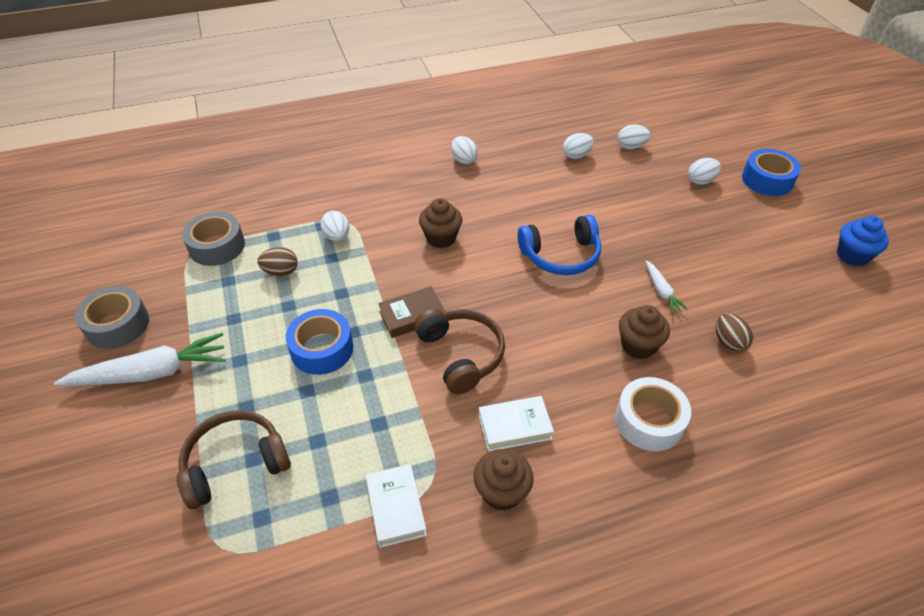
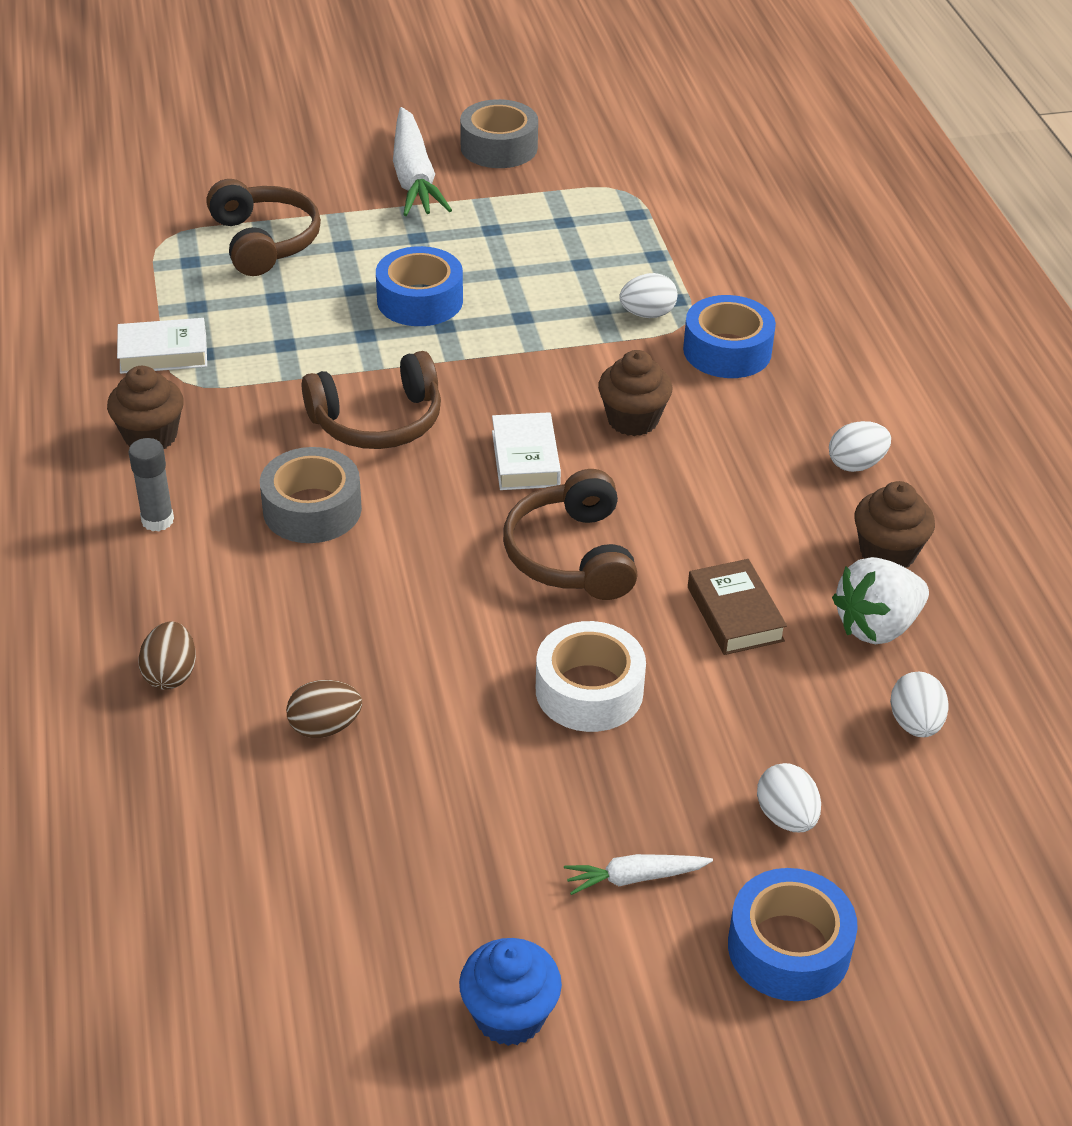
camera: 95 degrees right, 5 degrees down
grey tape [182,212,245,266] -> grey tape moved to [260,447,362,543]
brown egg [257,247,298,276] -> brown egg moved to [138,621,196,690]
brown book [378,287,445,338] -> brown book moved to [688,559,787,655]
white book [479,396,554,452] -> white book moved to [492,412,561,490]
blue headphones [518,215,601,275] -> brown headphones [503,469,638,600]
white egg [563,133,594,159] -> white strawberry [832,557,929,644]
white tape [615,377,691,451] -> white tape moved to [536,621,646,732]
brown cupcake [619,305,670,359] -> brown cupcake moved to [854,481,935,568]
white carrot [646,260,689,314] -> white carrot moved to [564,854,713,895]
none -> grey glue stick [129,438,174,532]
none -> blue tape [683,295,776,378]

